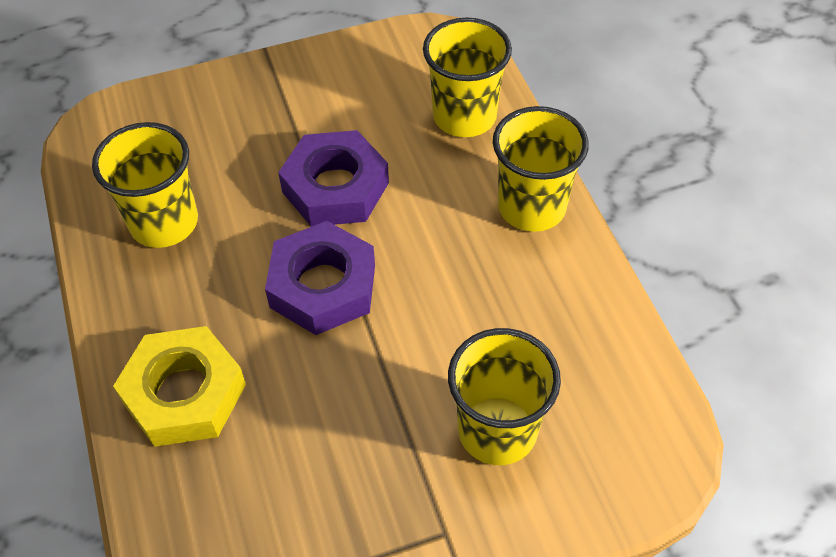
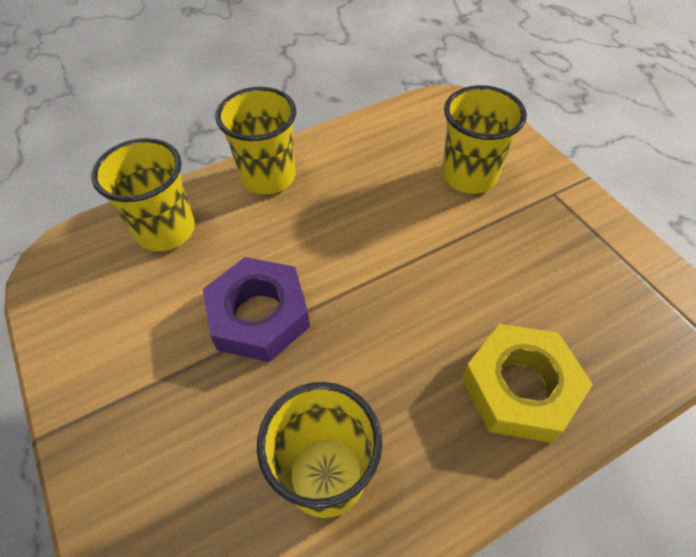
camera: 100 degrees left, 0 degrees up
purple nut [265,221,375,335] -> none

